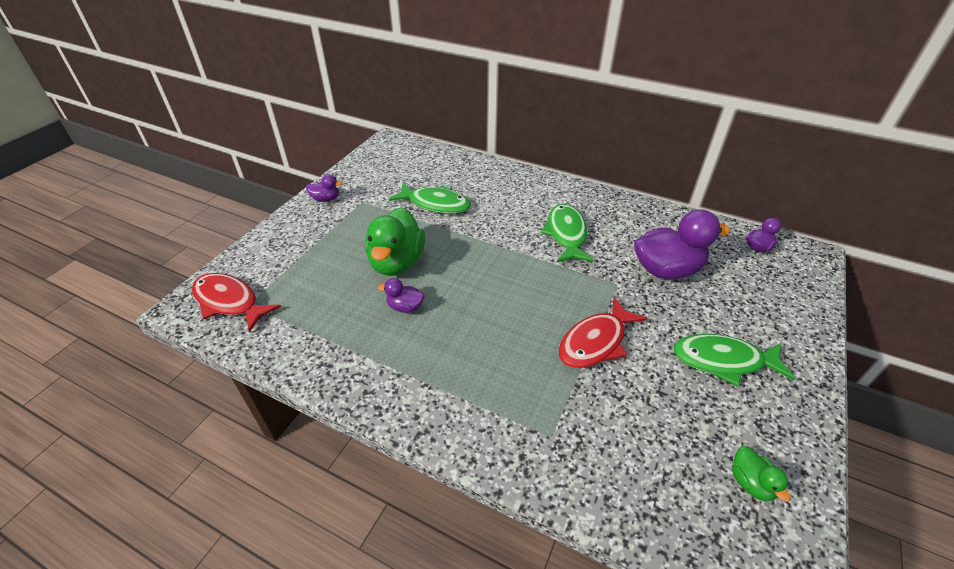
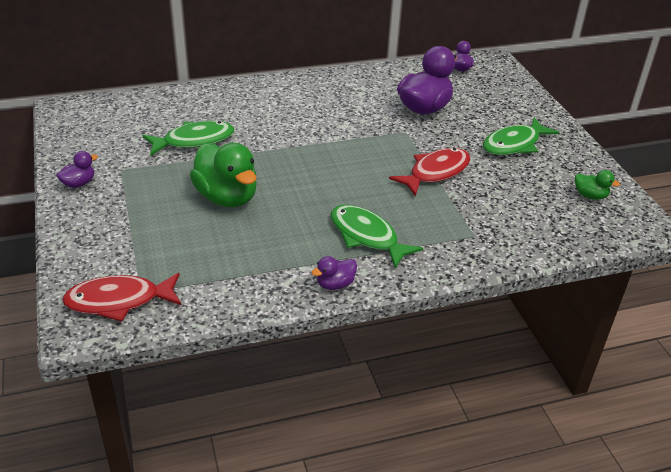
camera: 45 degrees left, 5 degrees down
purple duck [378,278,424,313] -> purple duck moved to [312,256,357,290]
green fish [540,204,594,262] -> green fish moved to [331,205,423,269]
red fish [558,297,647,368] -> red fish turned 135 degrees counterclockwise [389,148,470,196]

